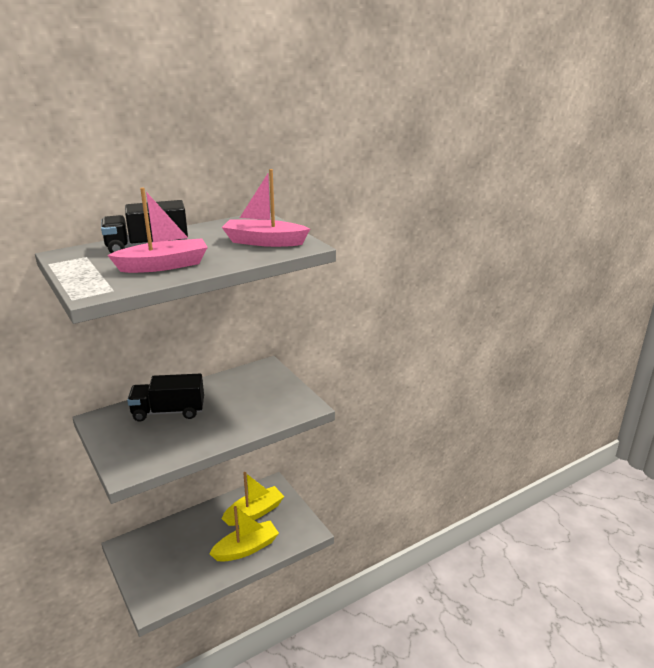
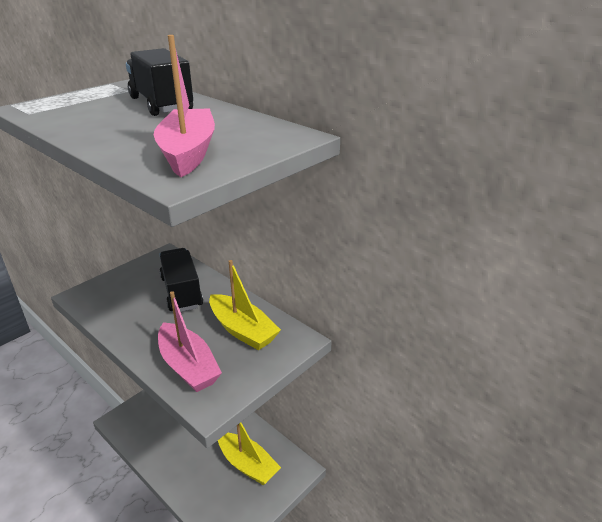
camera: 75 degrees right, 5 degrees up
pink boat [107,187,208,273] -> pink boat moved to [158,291,222,392]
yellow boat [209,506,279,562] -> yellow boat moved to [209,260,281,350]

